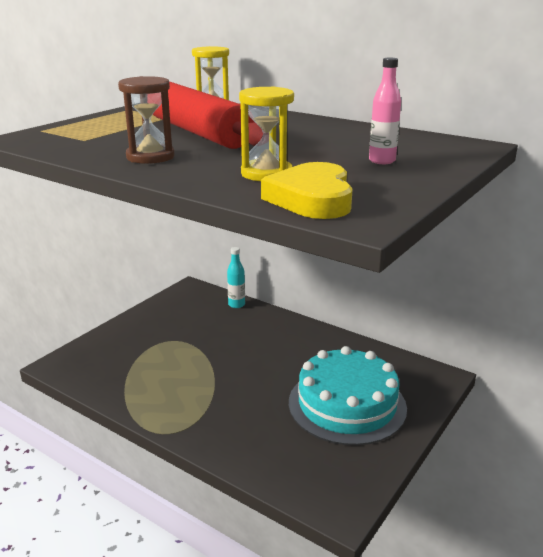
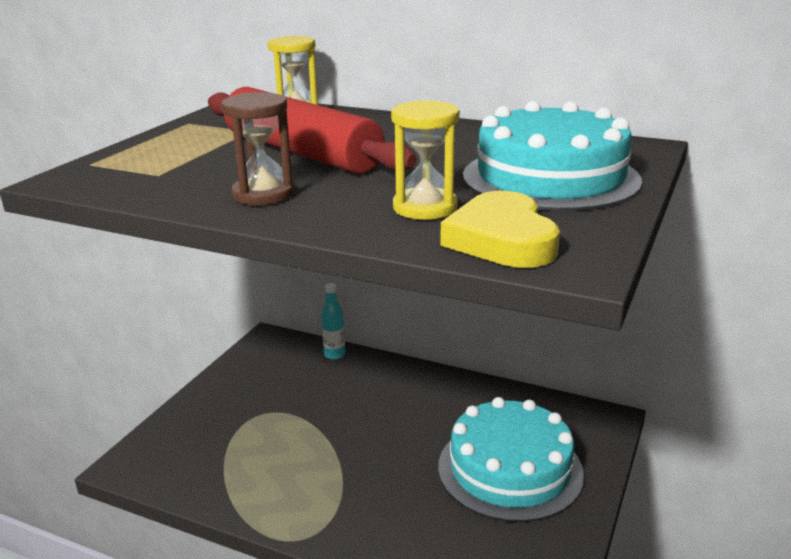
camera: 10 degrees left, 0 degrees up
pink bottle [369,58,401,164] -> turquoise cake [463,101,642,211]

